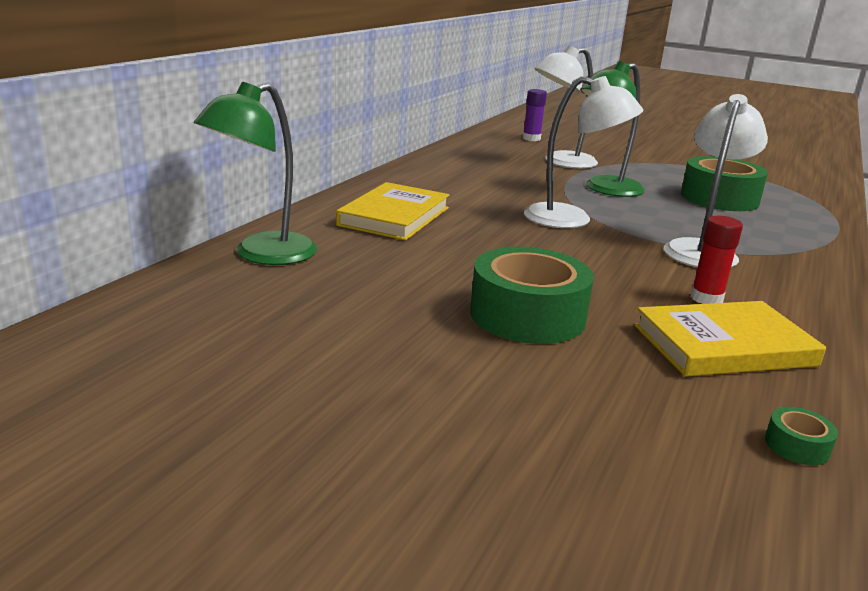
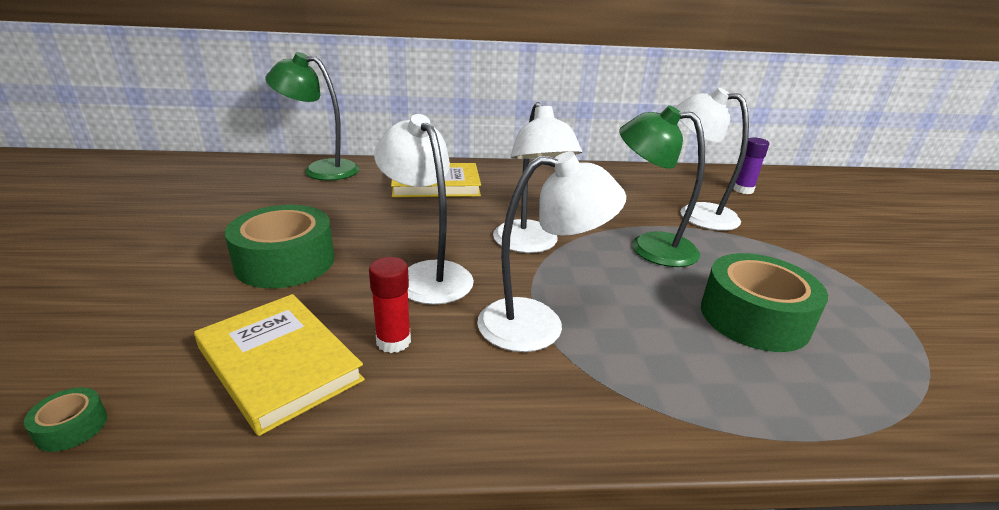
camera: 60 degrees right, 5 degrees up
none -> white lamp [374,114,474,305]

